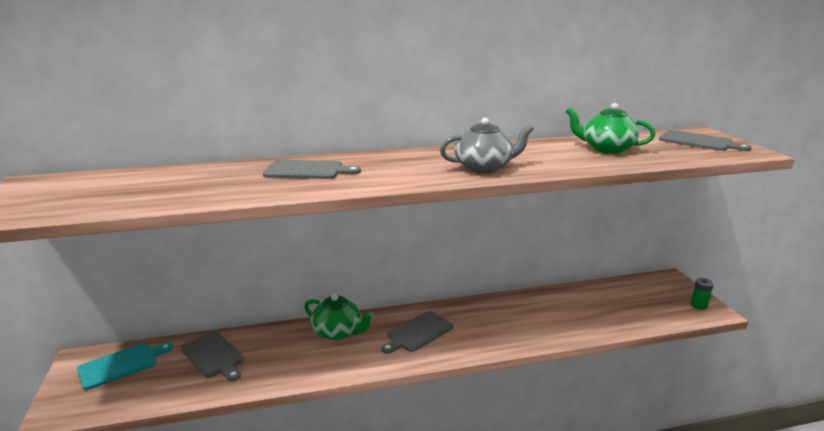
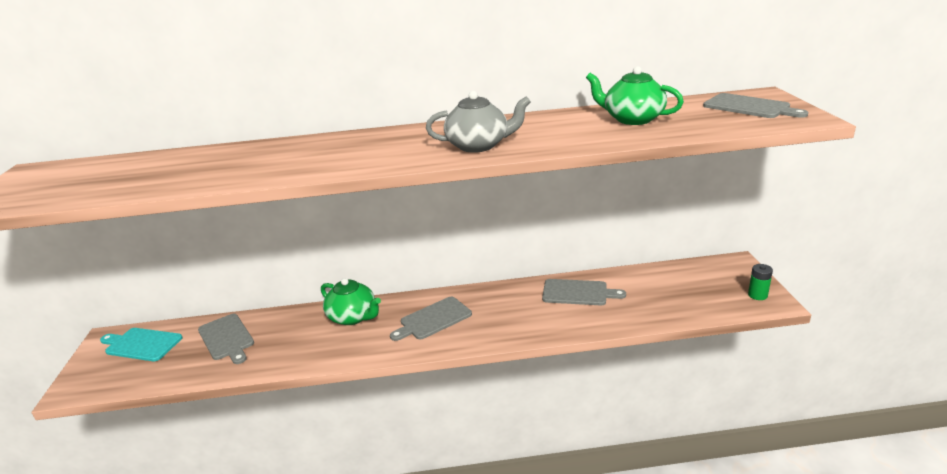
camera: 10 degrees right, 5 degrees up
turquoise cutting board [77,343,173,390] -> turquoise cutting board turned 135 degrees counterclockwise [100,328,182,361]
grey cutting board [263,160,361,179] -> grey cutting board moved to [542,279,626,306]

